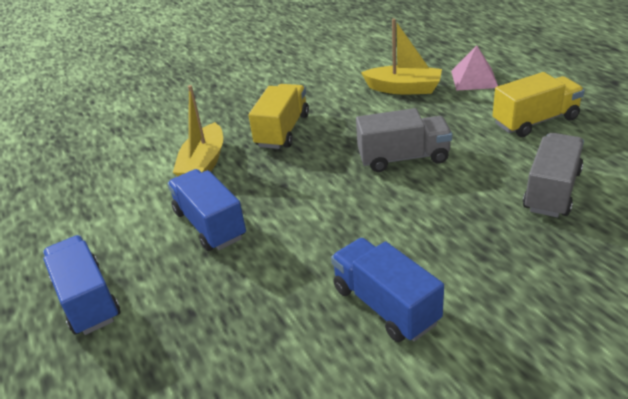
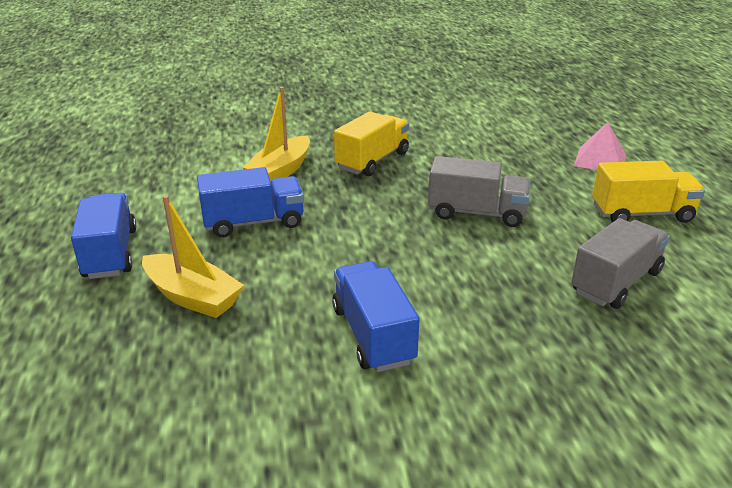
camera: 15 degrees right, 5 degrees down
blue truck [167,169,246,251] -> blue truck turned 90 degrees clockwise [197,167,304,237]
yellow boat [361,19,442,94] -> yellow boat moved to [142,195,244,318]

